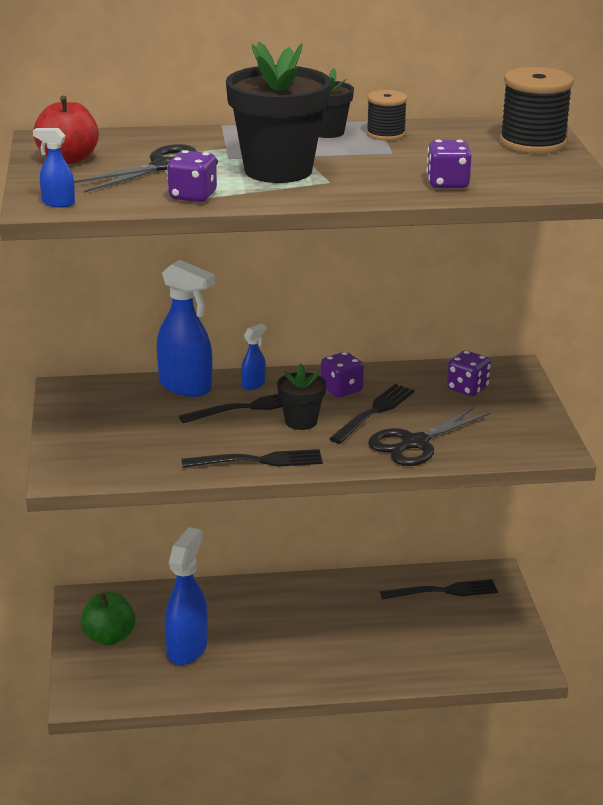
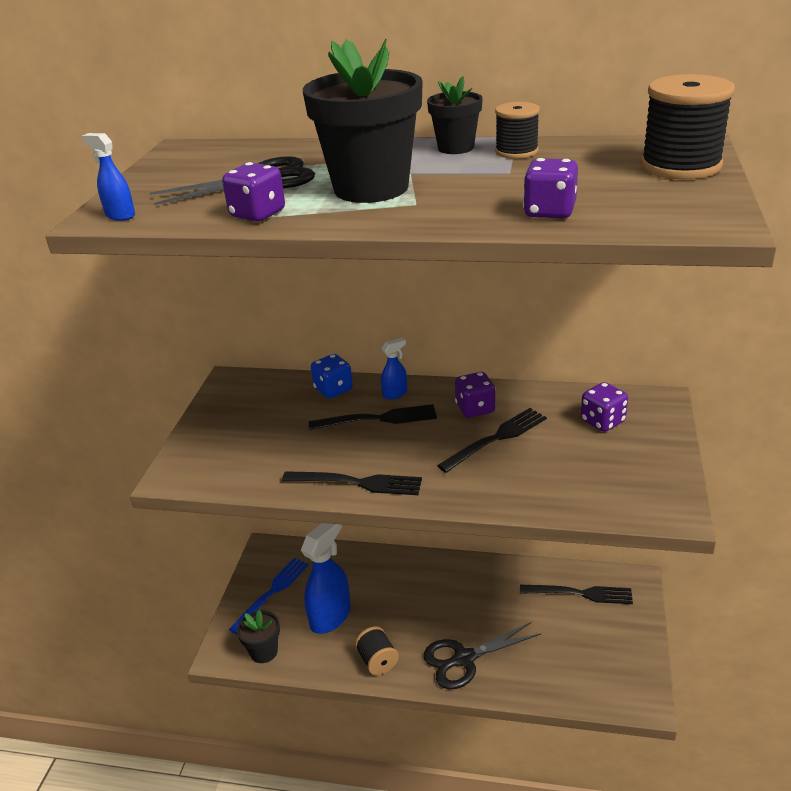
camera: 20 degrees right, 5 degrees up
red apple [34,95,99,164] -> none
green apple [80,592,135,646] -> blue fork [229,558,309,635]
blue spray bottle [157,260,215,397] -> blue dice [311,354,353,399]
black flower pot [277,364,326,430] -> black flower pot moved to [237,610,280,663]
black scissors [368,406,490,466] -> black scissors moved to [423,622,541,689]
none -> black spool [355,626,399,675]

